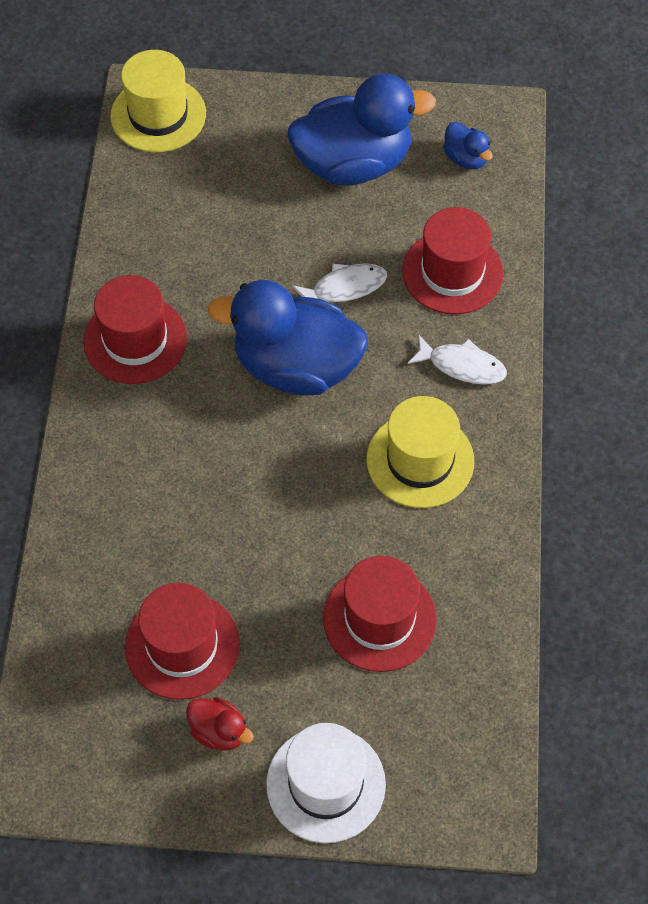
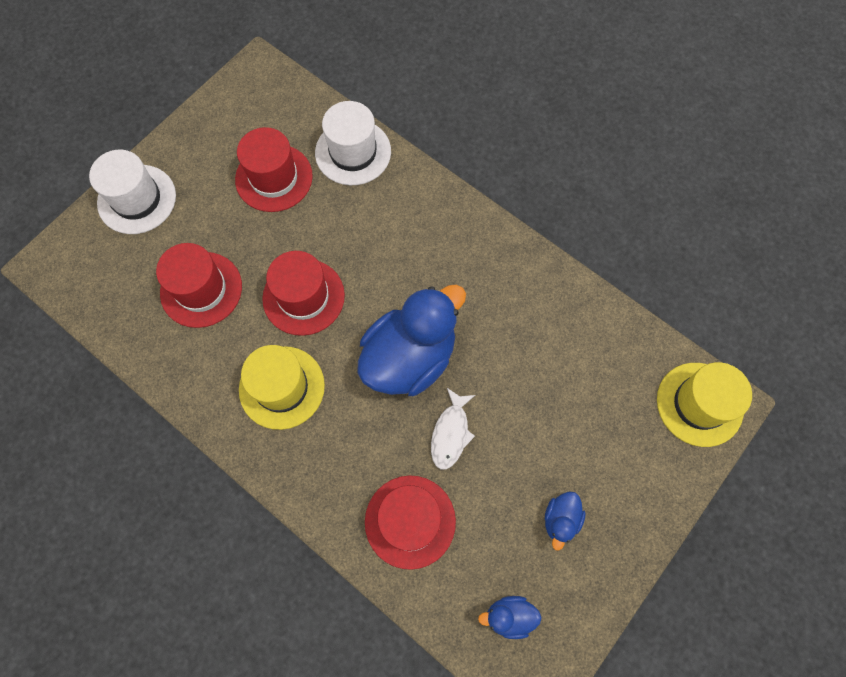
camera: 125 degrees right, 10 degrees up
red hat [83,275,187,384] -> red hat moved to [262,251,345,336]
red duck [186,697,254,751] -> none
blue duck [287,73,436,186] -> blue duck [545,491,586,551], size x0.43
white fish [408,335,507,384] -> none
none -> white hat [315,101,391,185]

